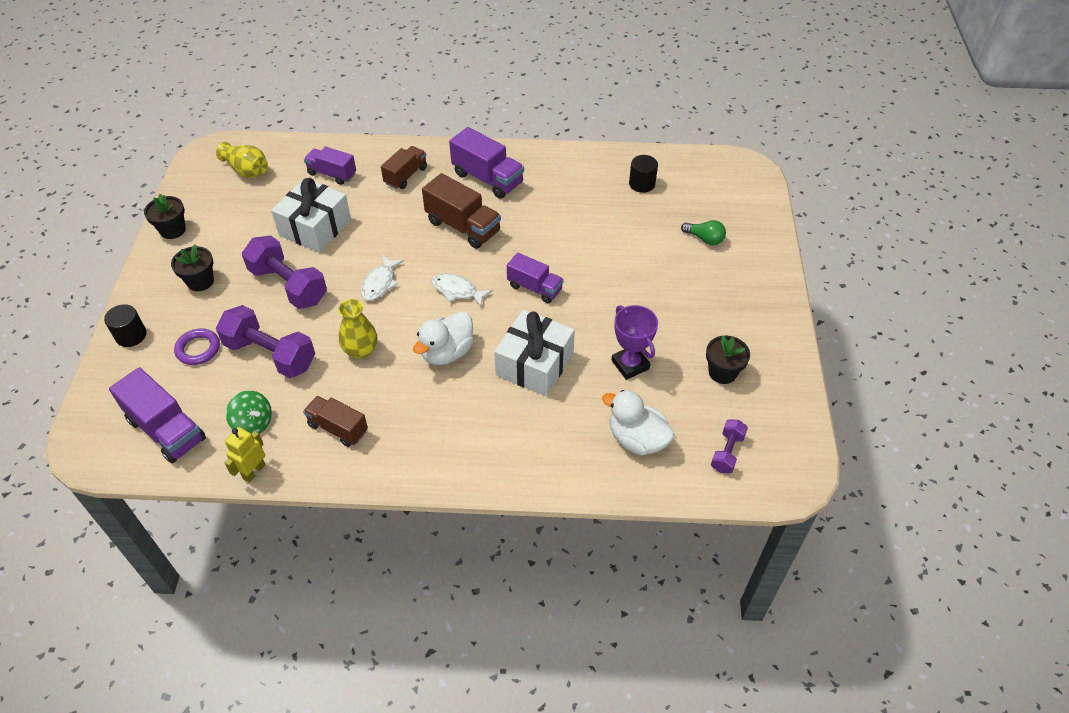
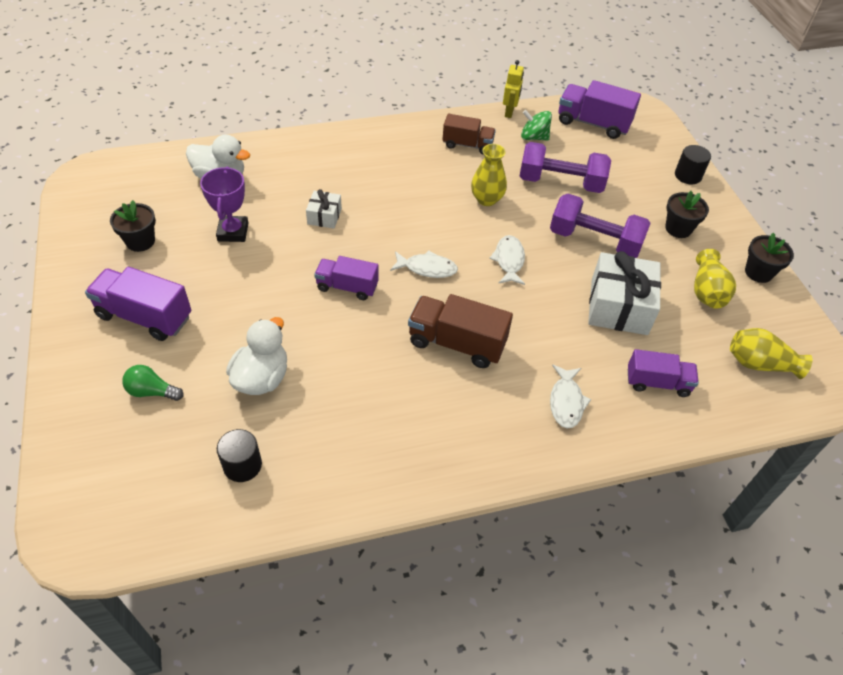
camera: 160 degrees right, 0 degrees up
purple ring [174,328,220,365] -> none
brown truck [381,146,427,189] -> white fish [550,365,591,428]
white duck [413,311,474,365] -> white duck moved to [226,317,287,395]
purple truck [449,127,524,199] -> purple truck moved to [85,267,191,341]
white gift [494,309,575,396] -> white gift [306,189,342,229], size x0.51
purple trophy [611,305,658,380] -> purple trophy turned 45 degrees clockwise [200,167,248,242]
purple dumbbell [711,420,748,473] -> none
none -> yellow vase [694,249,736,309]

